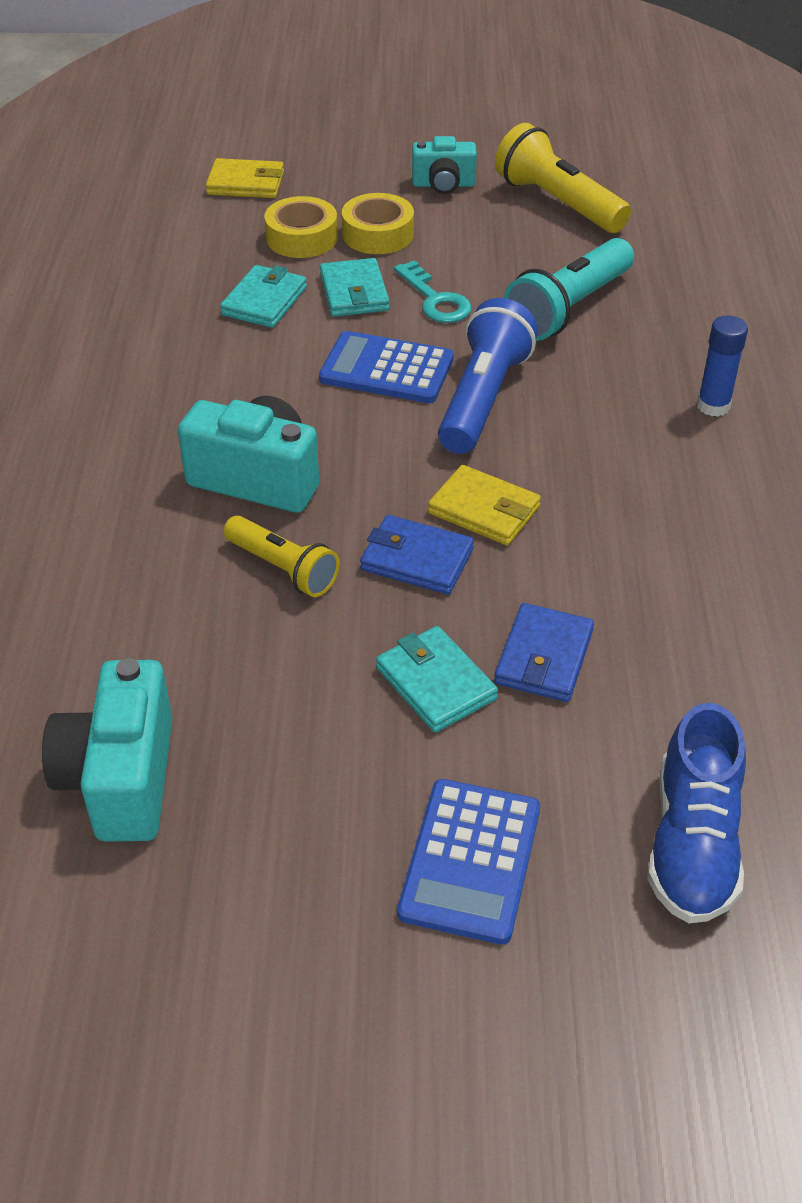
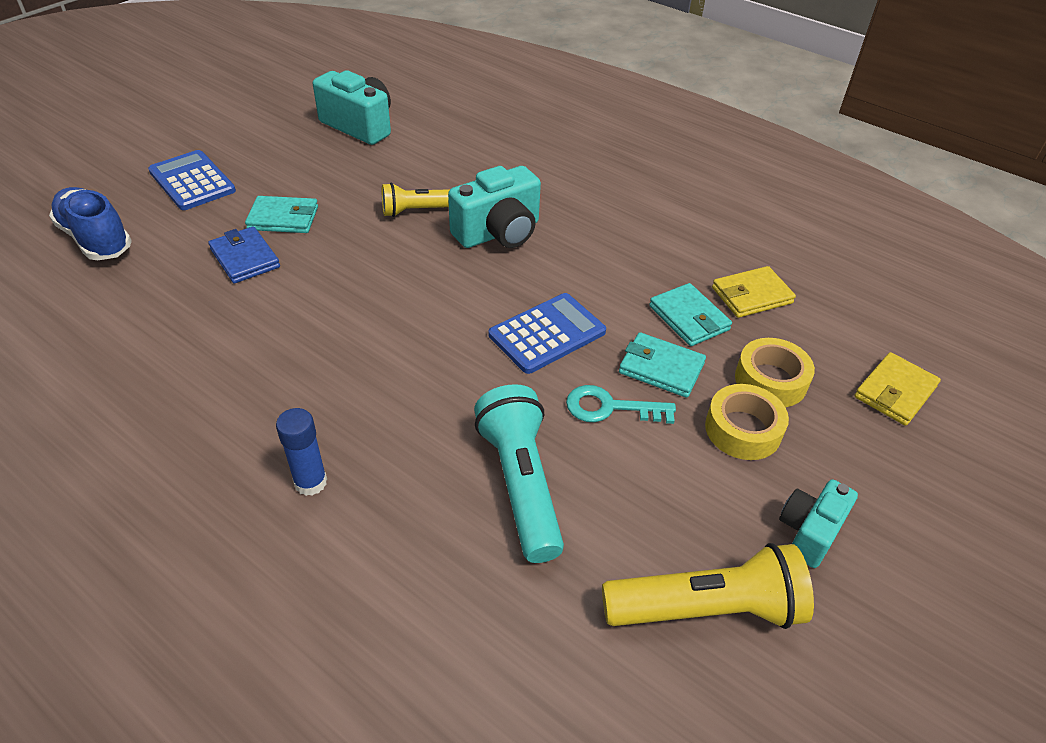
camera: 125 degrees right, 0 degrees up
blue wallet [360,515,474,595] -> none
yellow wallet [428,465,541,545] -> yellow wallet moved to [712,266,796,318]
blue flashlight [438,298,538,454] -> none

